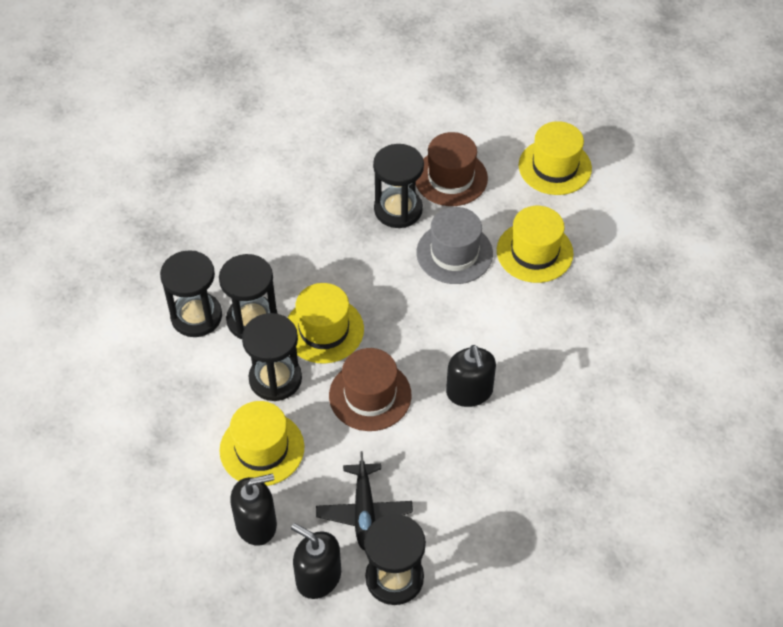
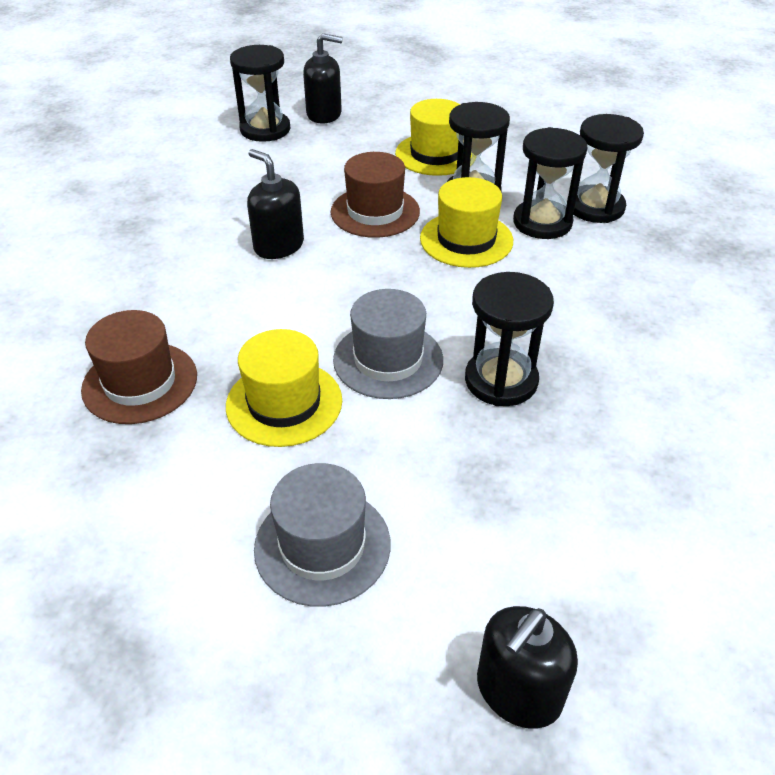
camera: 150 degrees right, 10 degrees down
black soap dispenser [230,473,277,546] -> black soap dispenser moved to [477,606,578,729]
black plane [316,451,413,550] -> none
brown hat [416,132,488,206] -> brown hat moved to [81,310,197,424]
yellow hat [519,121,592,195] -> grey hat [254,463,390,607]

